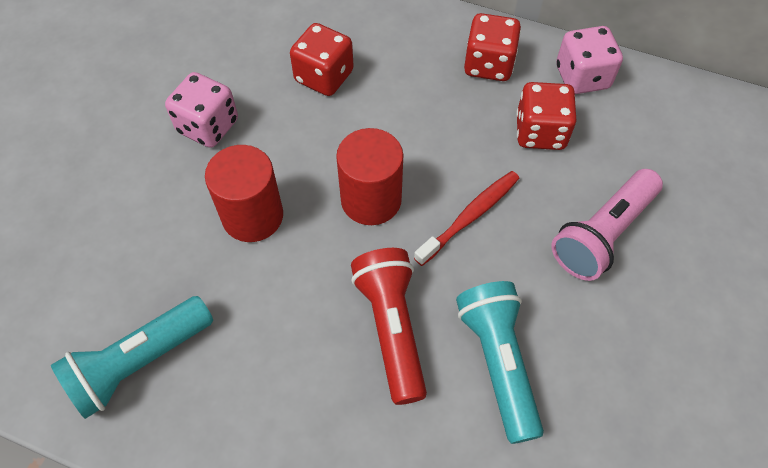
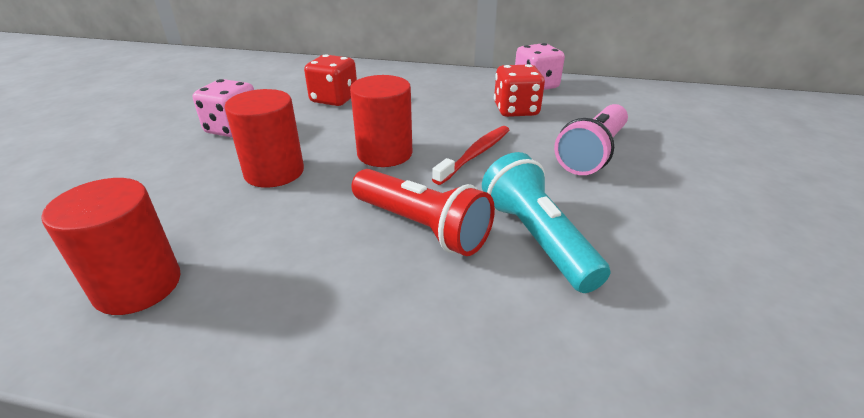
camera: 10 degrees left, 25 degrees down
turquoise flashlight [51,296,213,419] -> red cylinder [41,178,180,315]
red flashlight [351,248,427,405] -> red flashlight turned 150 degrees clockwise [351,169,495,256]
red dice [464,13,521,81] -> none

